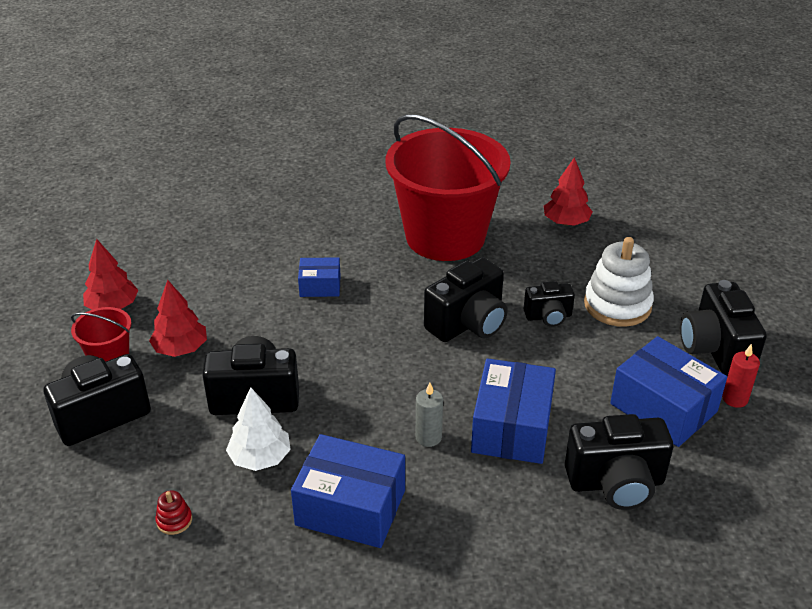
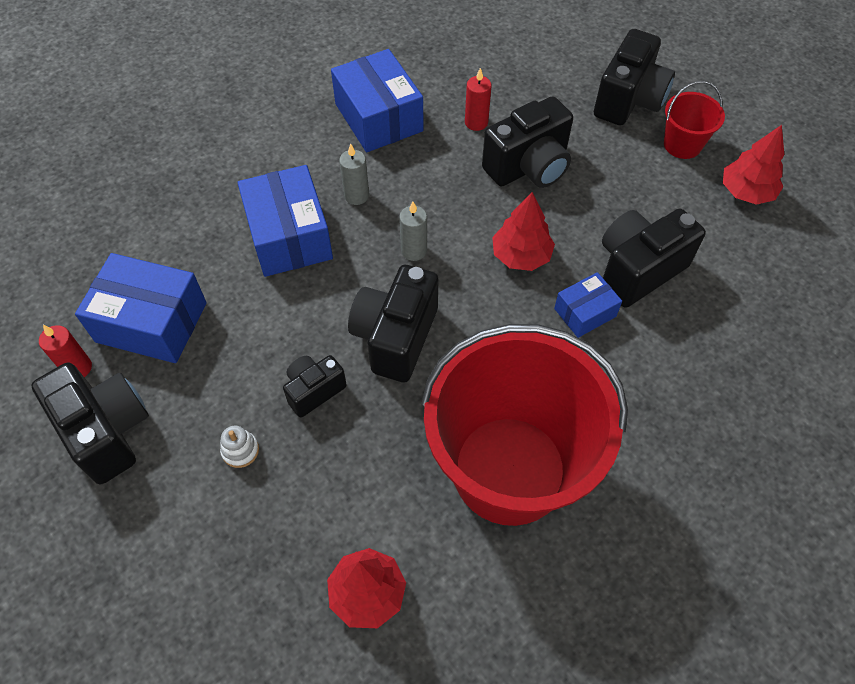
camera: 150 degrees right, 20 degrees up
red tree [149,280,207,357] -> red tree moved to [492,192,555,271]
red stacking toy [155,491,192,535] -> none
white tree [226,387,291,471] -> red candle [465,68,492,131]
blue box [291,434,405,548] -> blue box turned 75 degrees clockwise [331,49,423,152]
black camera [565,414,674,510] -> black camera moved to [602,209,706,308]
white stacking toy [584,237,654,327] -> white stacking toy [220,426,259,468], size x0.42
none -> grey candle [399,201,427,261]

